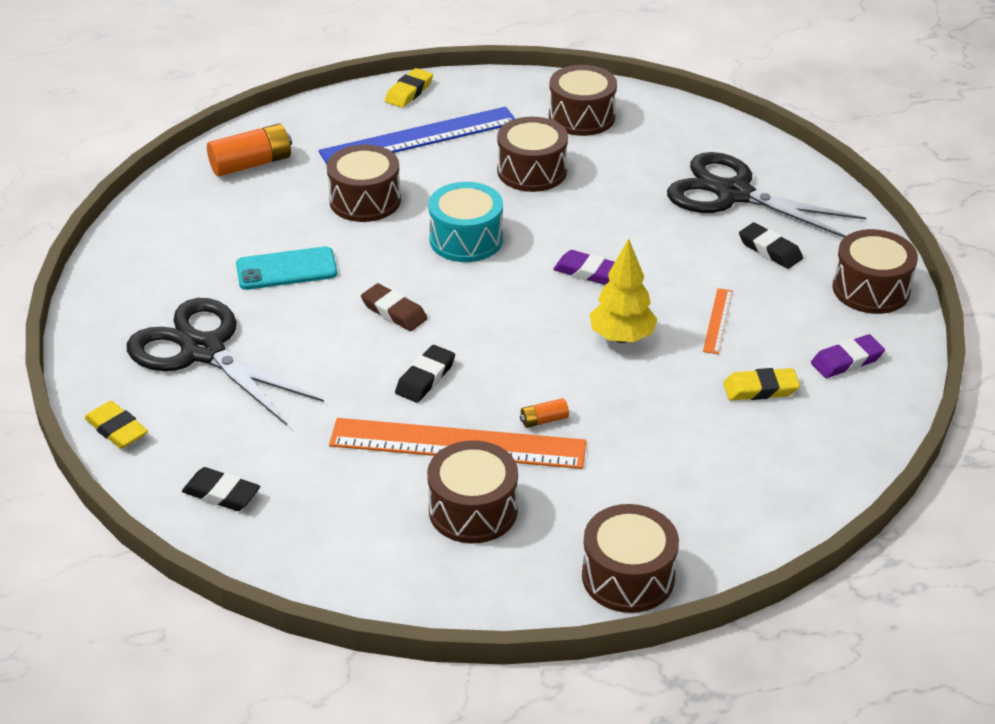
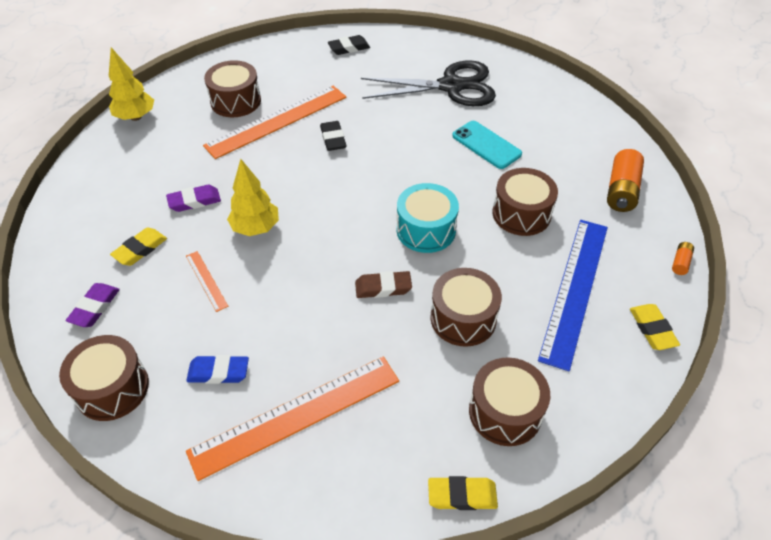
camera: 135 degrees right, 10 degrees up
yellow eraser [84,401,148,449] -> yellow eraser moved to [428,476,498,510]
turquoise phone [236,246,337,290] -> turquoise phone turned 75 degrees counterclockwise [452,121,522,169]
brown eraser [361,283,427,331] -> brown eraser moved to [355,271,412,298]
orange battery [520,398,569,428] -> orange battery moved to [672,242,694,275]
purple eraser [553,250,615,285] -> purple eraser moved to [166,185,221,212]
brown drum [582,504,679,613] -> yellow tree [109,47,154,121]
black scissors [667,152,866,237] -> orange ruler [186,356,399,481]
black eraser [739,223,803,269] -> blue eraser [186,355,249,384]

